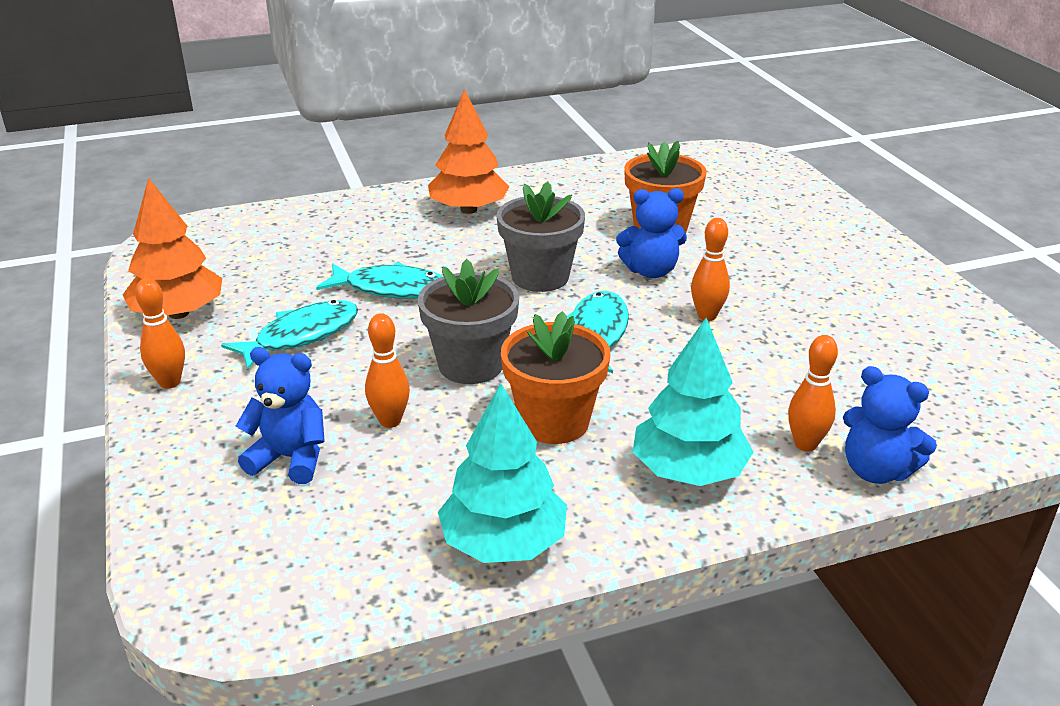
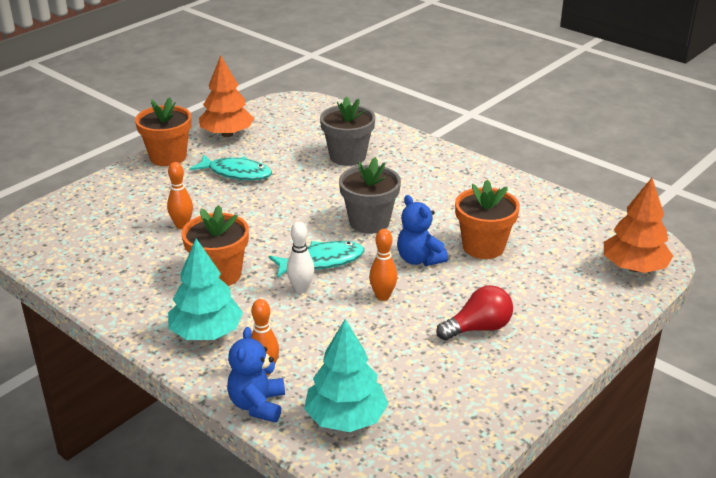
camera: 60 degrees right, 0 degrees up
orange bowling pin [135,278,185,389] -> orange flower pot [135,97,192,166]
blue teddy bear [236,347,324,484] -> none
turquoise fish [316,262,443,299] -> none
grey flower pot [418,259,519,384] -> grey flower pot moved to [320,96,375,166]
orange tree [428,89,509,214] -> orange tree moved to [604,178,673,273]
turquoise tree [438,383,567,563] -> turquoise tree moved to [304,319,388,432]
none -> white bowling pin [287,222,315,293]
none -> red light bulb [436,285,513,341]

